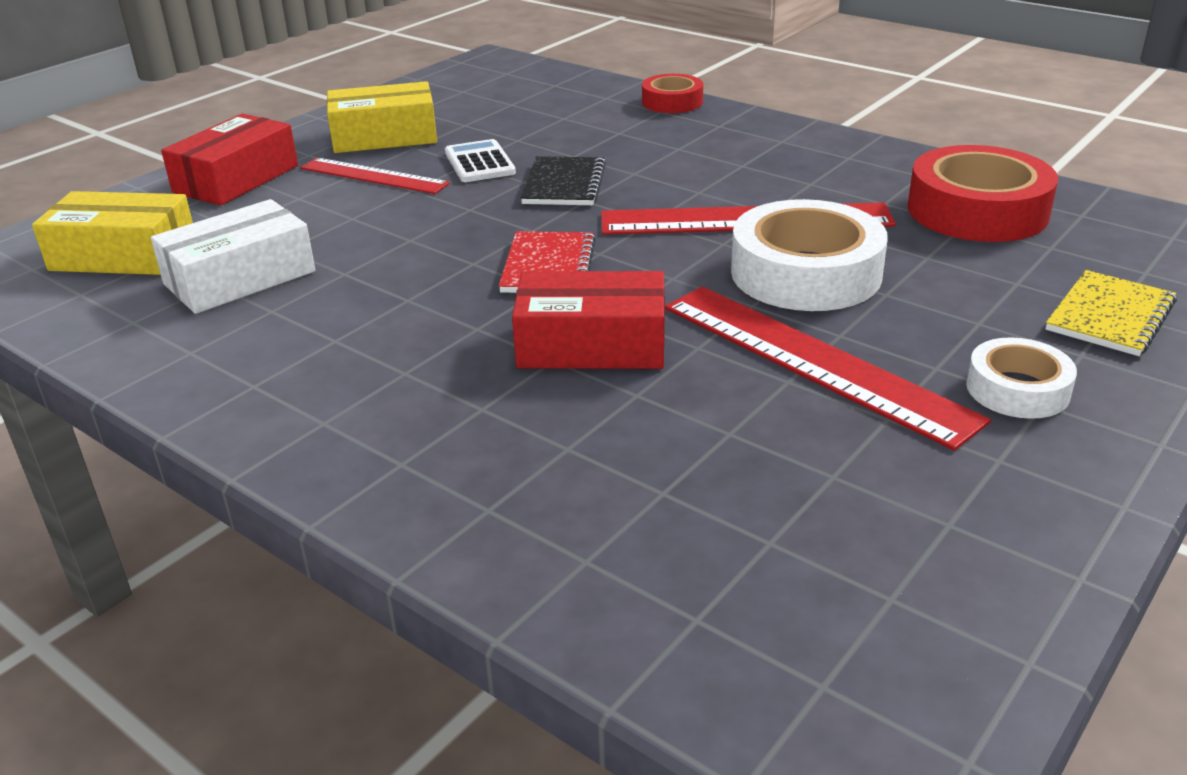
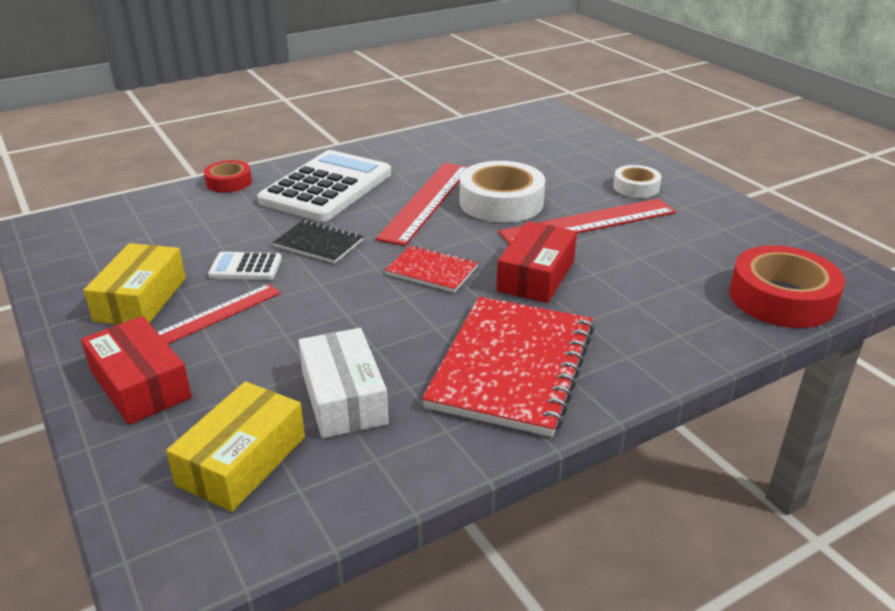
camera: 70 degrees left, 0 degrees up
red tape [908,145,1058,242] -> red tape moved to [729,245,845,328]
yellow notebook [1046,270,1177,356] -> none
none -> white calculator [257,150,391,222]
none -> red notebook [422,297,594,437]

